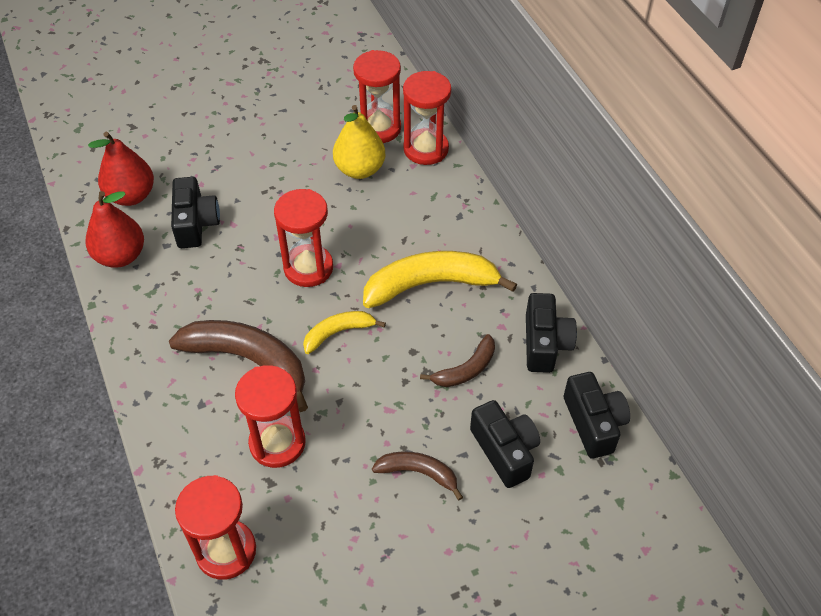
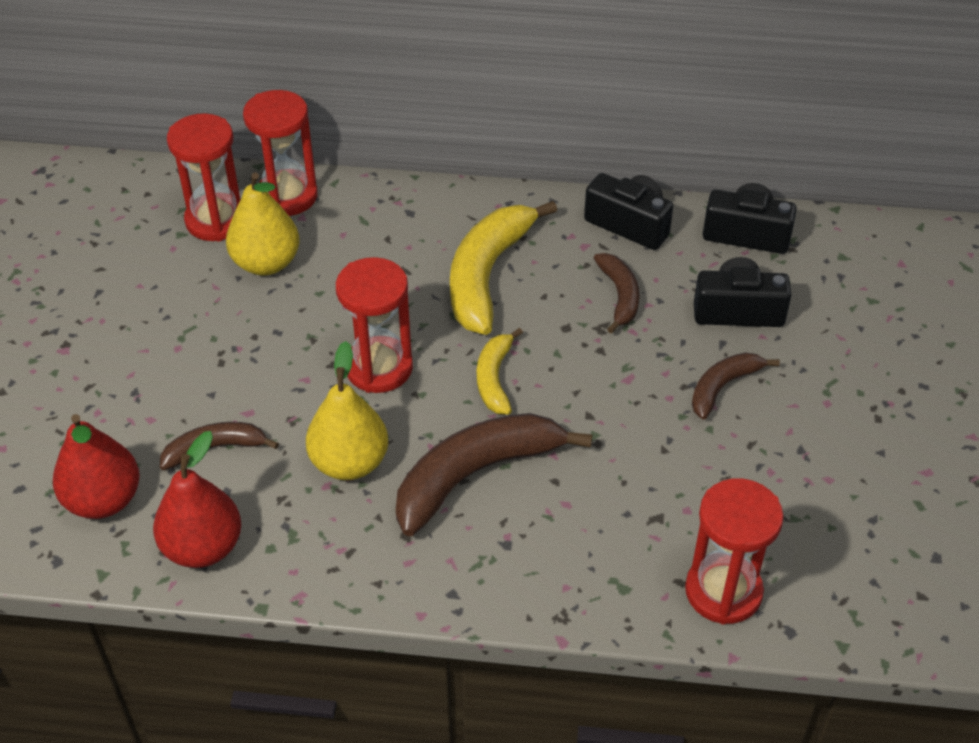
camera: 60 degrees left, 5 degrees down
black camera [171,177,220,248] -> brown banana [160,422,279,470]
red hourglass [235,365,306,468] -> none
none -> yellow pear [306,341,388,480]

